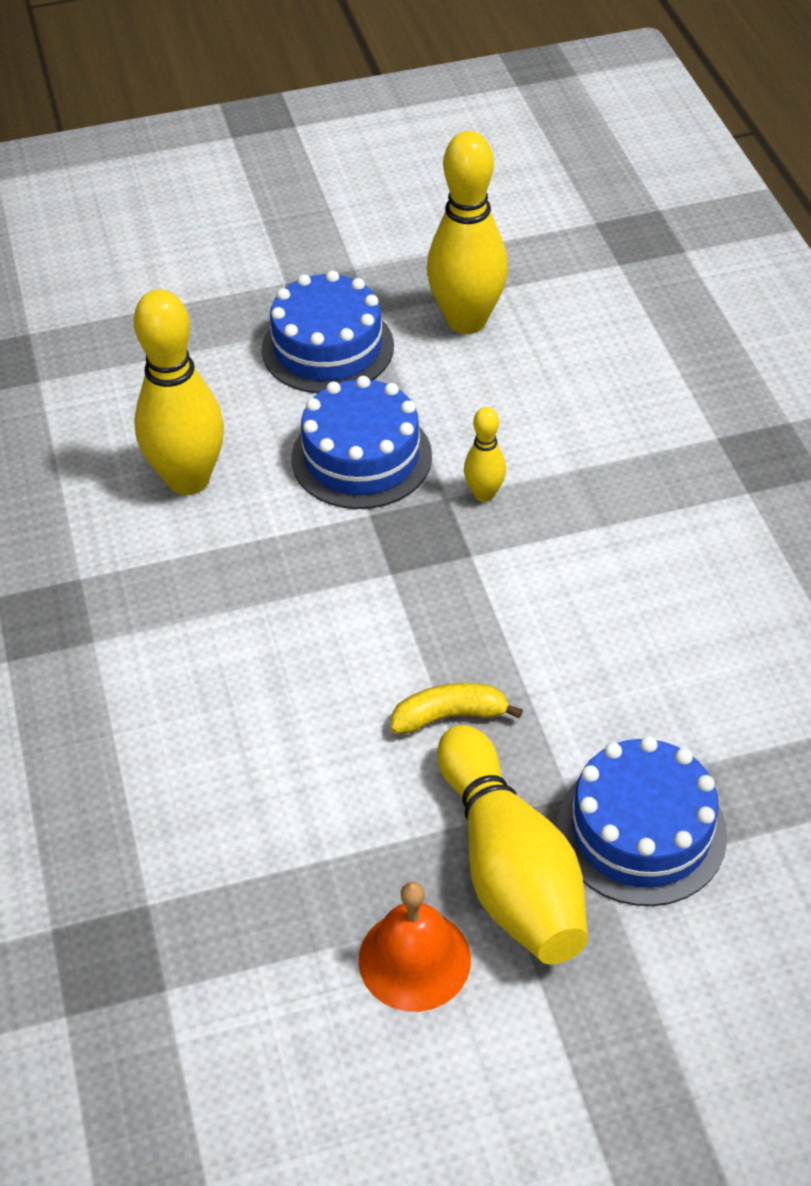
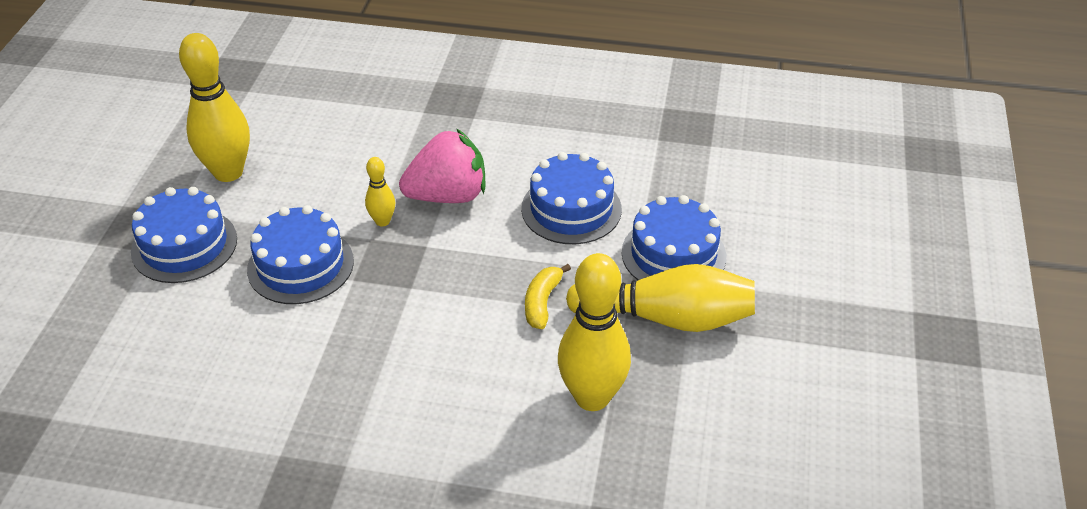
camera: 65 degrees left, 5 degrees down
yellow bowling pin [134,289,224,495] -> yellow bowling pin moved to [558,253,631,411]
orange bell [359,882,471,1012] -> none
none -> pink strawberry [399,128,485,203]
none -> blue cake [521,152,622,244]

